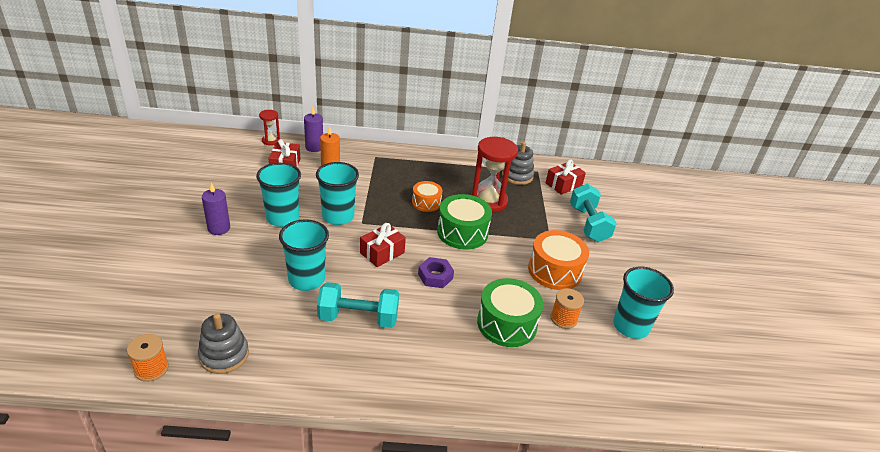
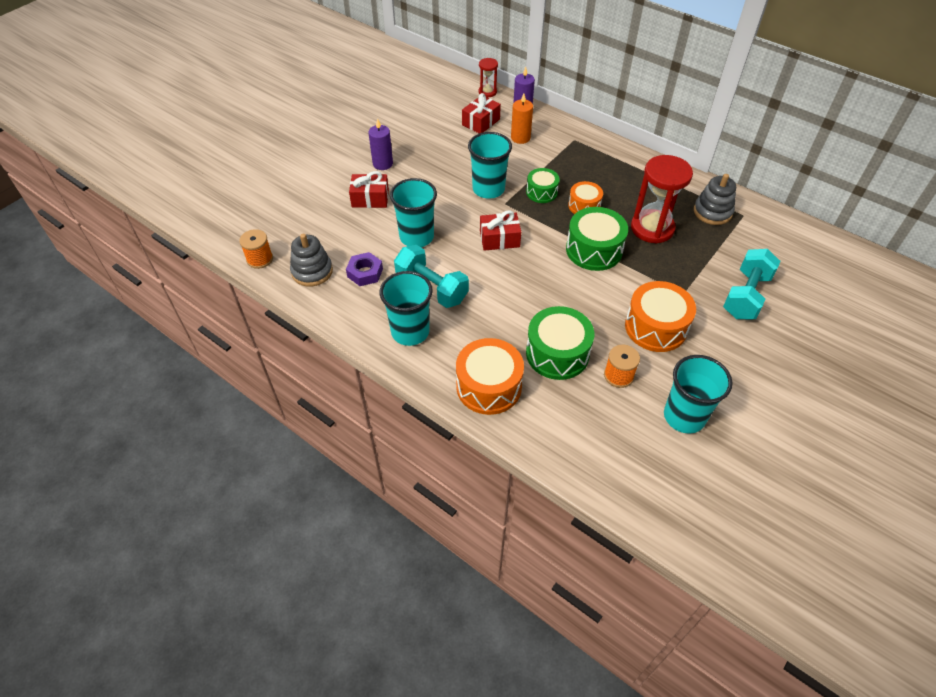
camera: 40 degrees right, 15 degrees up
turquoise cup [256,163,301,227] -> turquoise cup moved to [380,271,433,346]
purple nut [418,257,454,288] -> purple nut moved to [346,252,383,286]
red gift [546,159,586,195] -> red gift moved to [349,171,389,208]
none -> orange drum [456,338,524,415]
none -> green drum [526,168,560,203]

